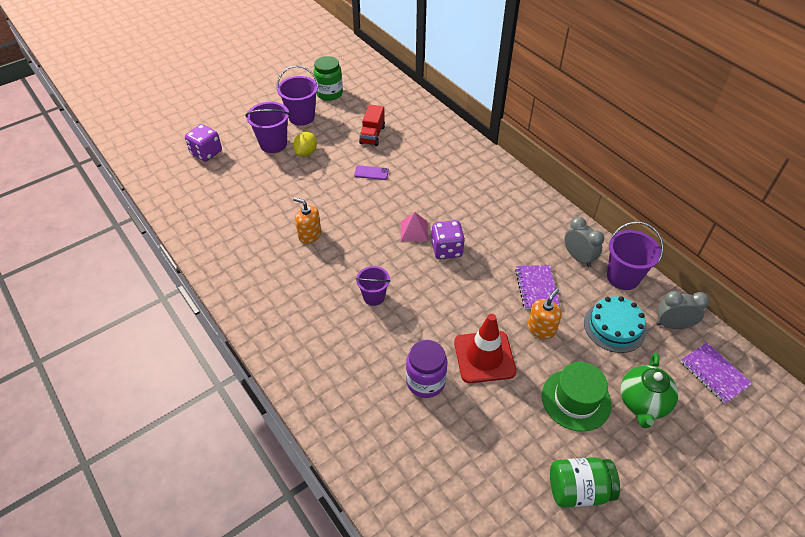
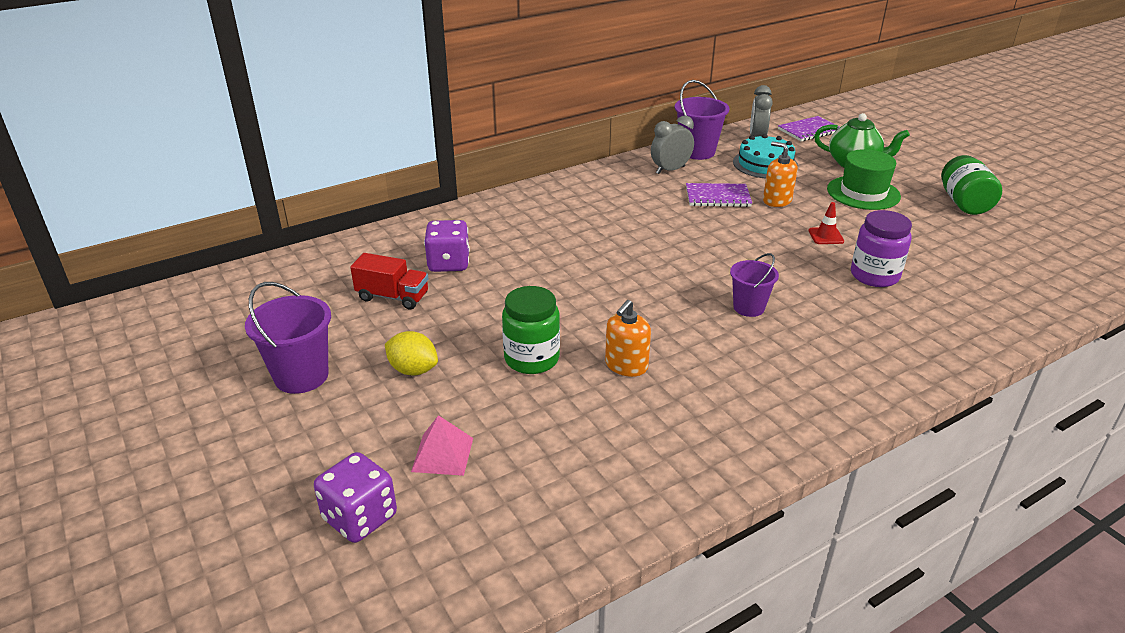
camera: 85 degrees left, 15 degrees down
purple bucket [245,102,290,153] -> none
green jar [314,56,343,101] -> green jar moved to [502,286,560,374]
purple phone [354,165,389,180] -> none
pink pyramid [401,212,428,241] -> pink pyramid moved to [411,415,473,476]
purple dice [431,220,465,259] -> purple dice moved to [424,220,470,272]
red traffic cone [454,314,517,383] -> red traffic cone [808,202,844,244], size x0.46

